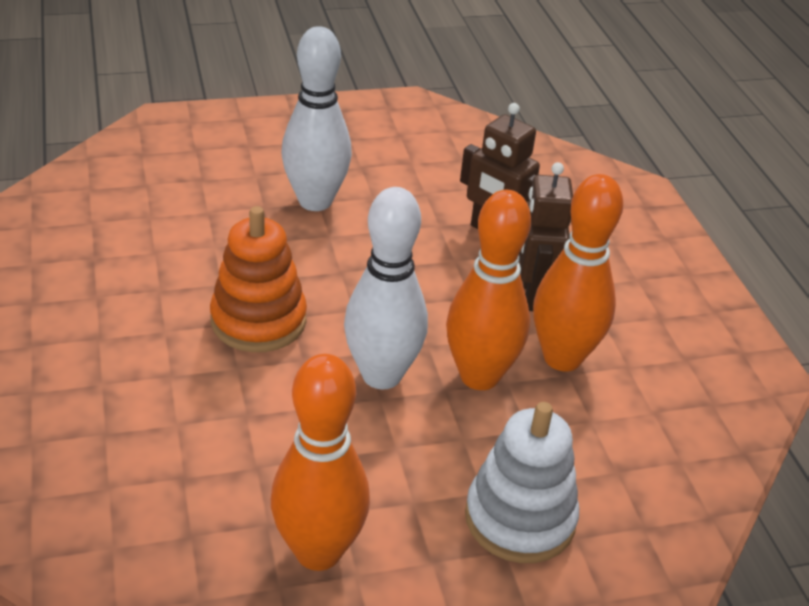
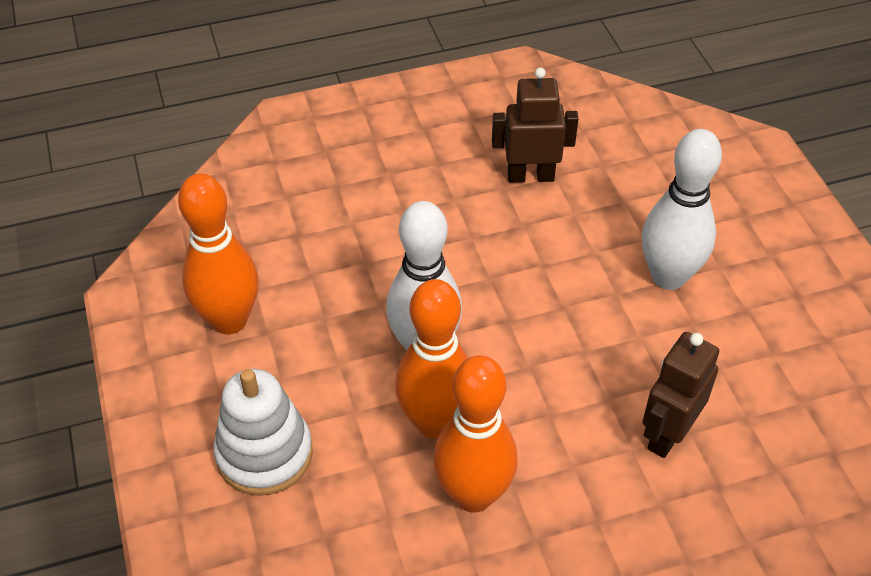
camera: 90 degrees right, 10 degrees up
orange stacking toy [210,206,307,352] -> none
brown robot [519,162,573,311] -> brown robot moved to [492,68,579,183]

